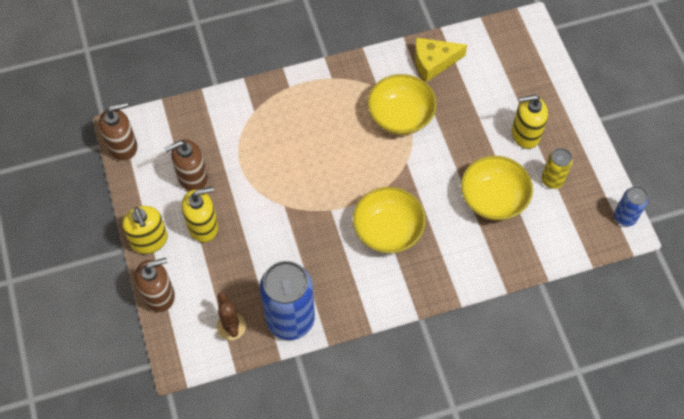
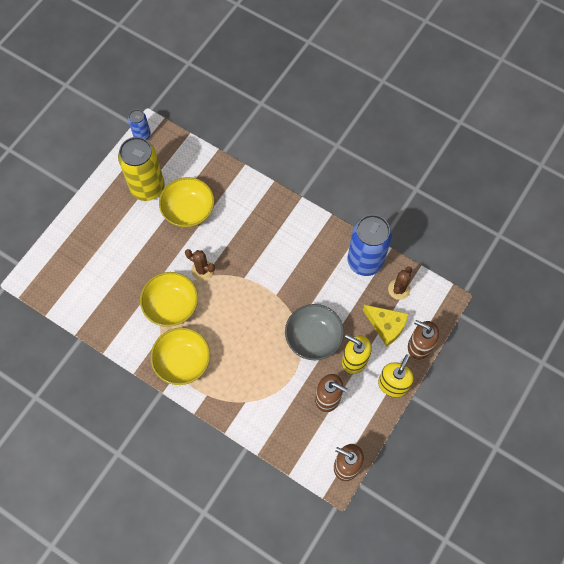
camera: 130 degrees left, 5 degrees up
yellow bowl [353,187,426,253] -> yellow bowl moved to [150,327,210,385]
yellow cheese [414,37,467,82] -> yellow cheese moved to [363,305,409,347]
yellow soap dispenser [512,95,548,149] -> none
yellow can [542,148,573,189] -> yellow can [118,137,165,201], size x1.97
none -> brown cactus [185,249,215,280]
none -> grey bowl [285,304,344,360]

